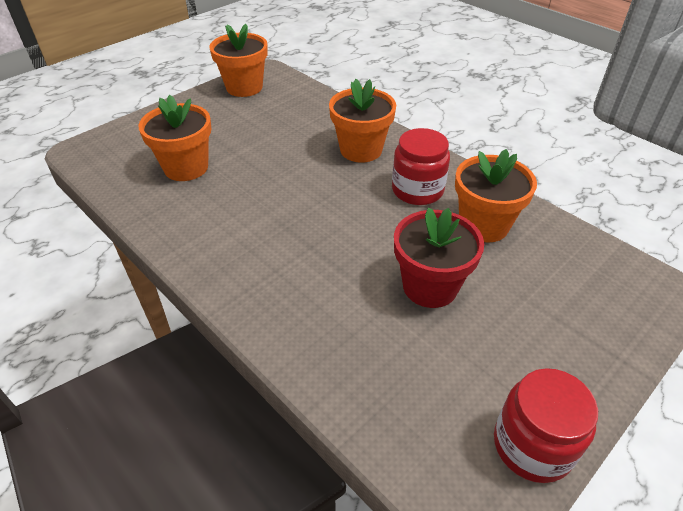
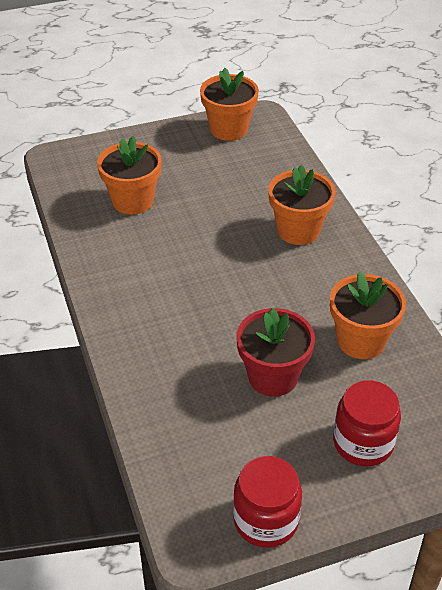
camera: 25 degrees right, 0 degrees up
red jar [392,128,450,205] -> red jar moved to [333,380,401,466]

